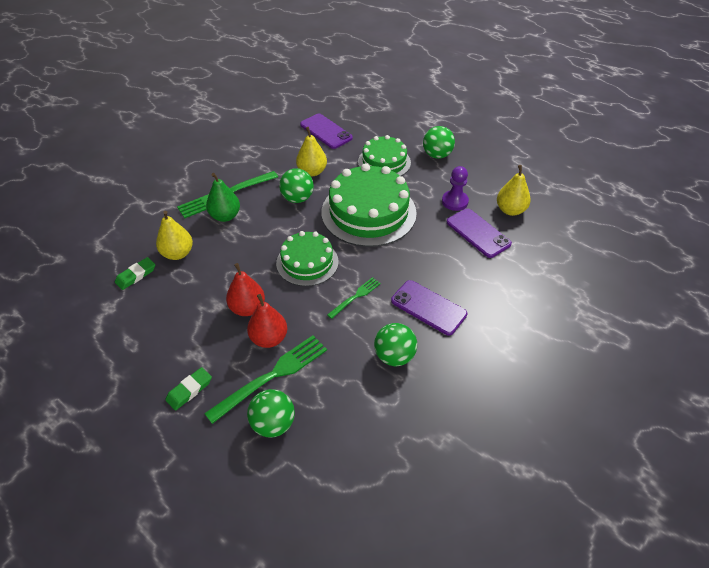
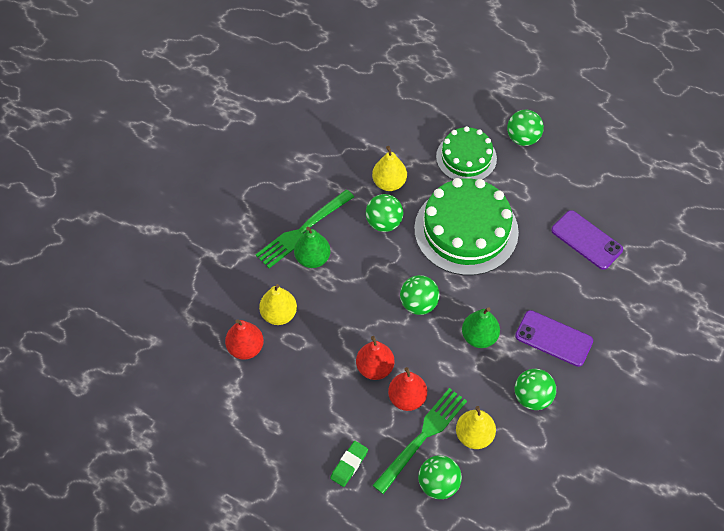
camera: 10 degrees left, 10 degrees up
green eraser [115,257,155,290] -> red pear [225,319,264,360]
green cake [276,231,339,286] -> green ball [400,275,440,315]
purple phone [300,114,353,149] -> none
green fork [327,277,381,319] -> green pear [462,307,500,348]
purple pawn [442,166,469,211] -> none
yellow pear [497,165,531,216] -> yellow pear moved to [456,406,496,449]

